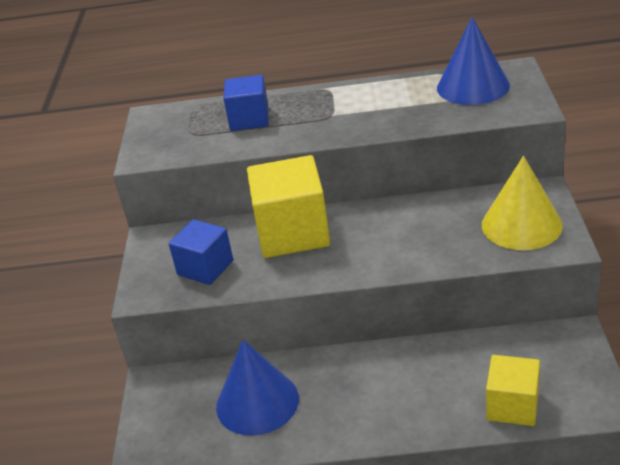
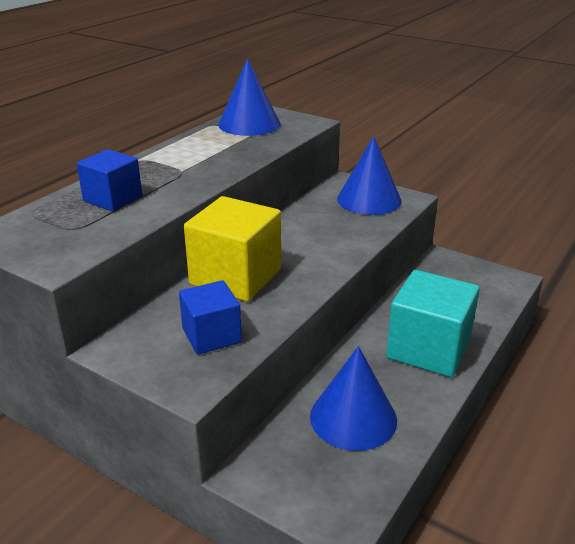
camera: 60 degrees left, 5 degrees down
yellow cone [482,156,563,250] -> blue cone [337,136,402,215]
yellow cube [486,355,540,426] -> none
none -> turquoise cube [386,270,480,377]

